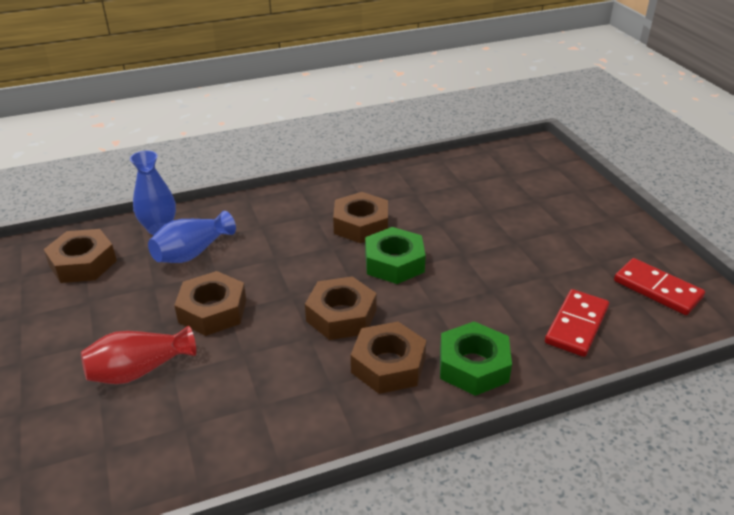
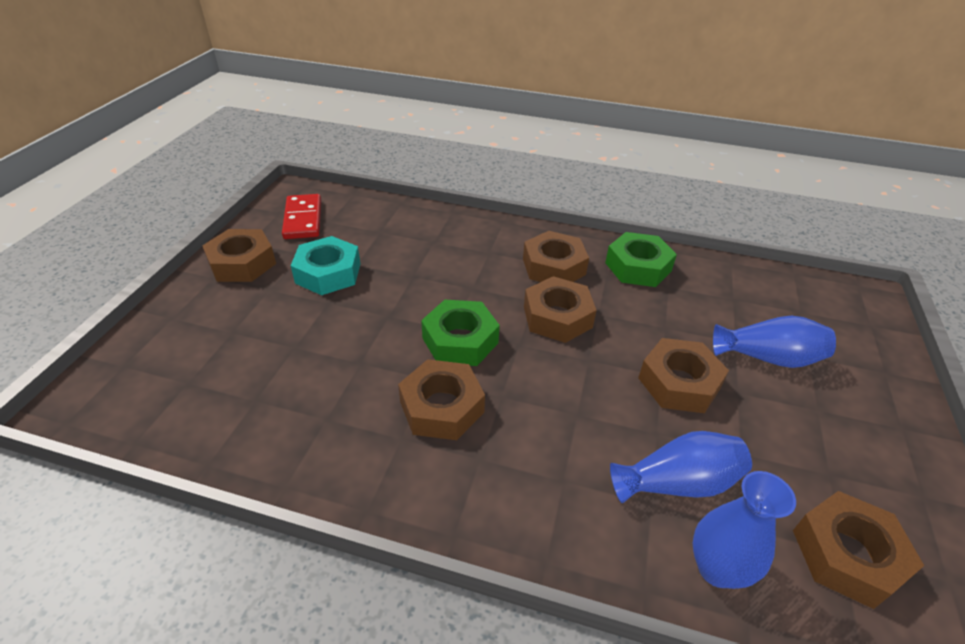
camera: 145 degrees left, 5 degrees up
red vase [81,326,196,384] -> blue vase [713,315,836,368]
green nut [440,321,512,396] -> green nut moved to [605,232,677,287]
red domino [545,289,609,357] -> none
none -> brown nut [202,229,276,282]
none -> turquoise nut [291,236,360,295]

